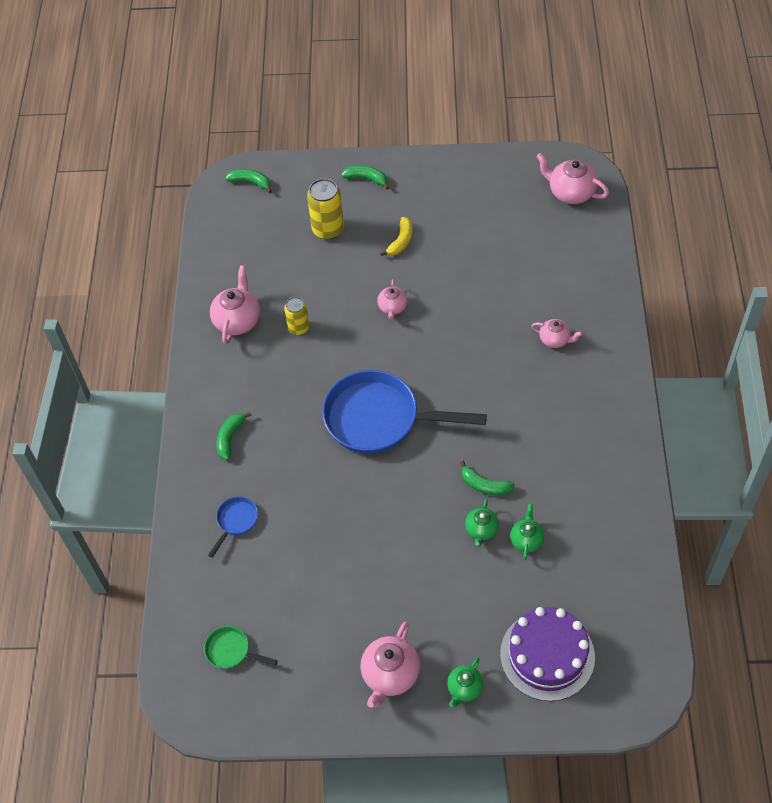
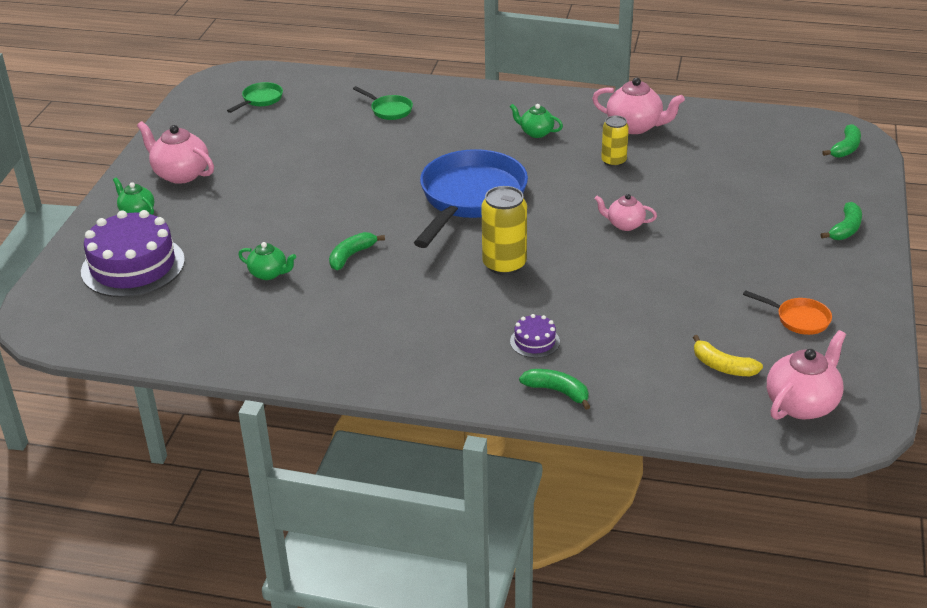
camera: 100 degrees right, 20 degrees down
blue pan [208,497,258,558] -> green pan [353,86,413,120]
green banana [217,412,251,460] -> green banana moved to [519,369,590,410]
yellow can [307,179,344,240] -> yellow can moved to [481,186,527,275]
yellow banana [380,217,413,256] -> yellow banana moved to [693,335,763,376]
green teapot [465,499,499,547] -> green teapot moved to [510,104,563,138]
pink teapot [532,319,582,348] -> purple cake [510,314,560,358]
none -> orange pan [743,290,832,335]

